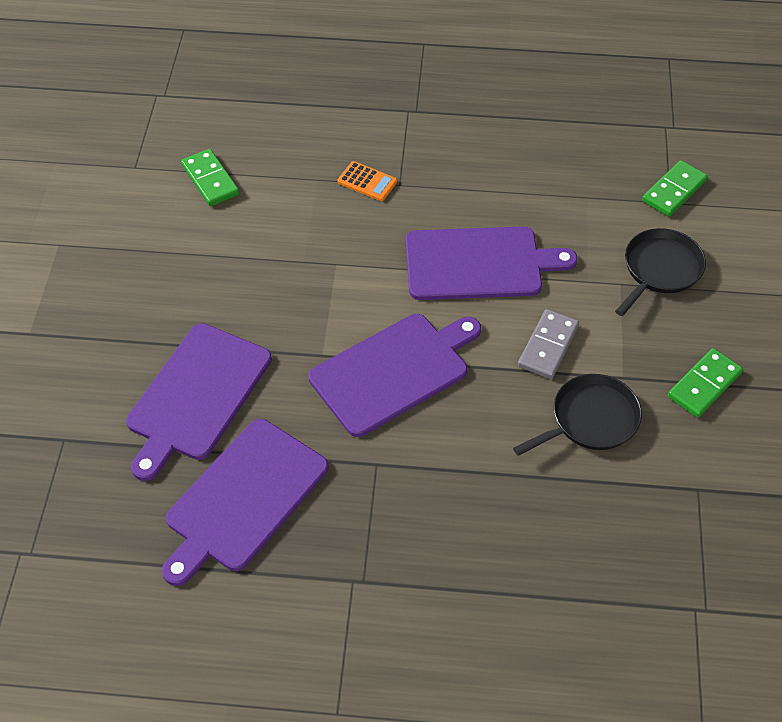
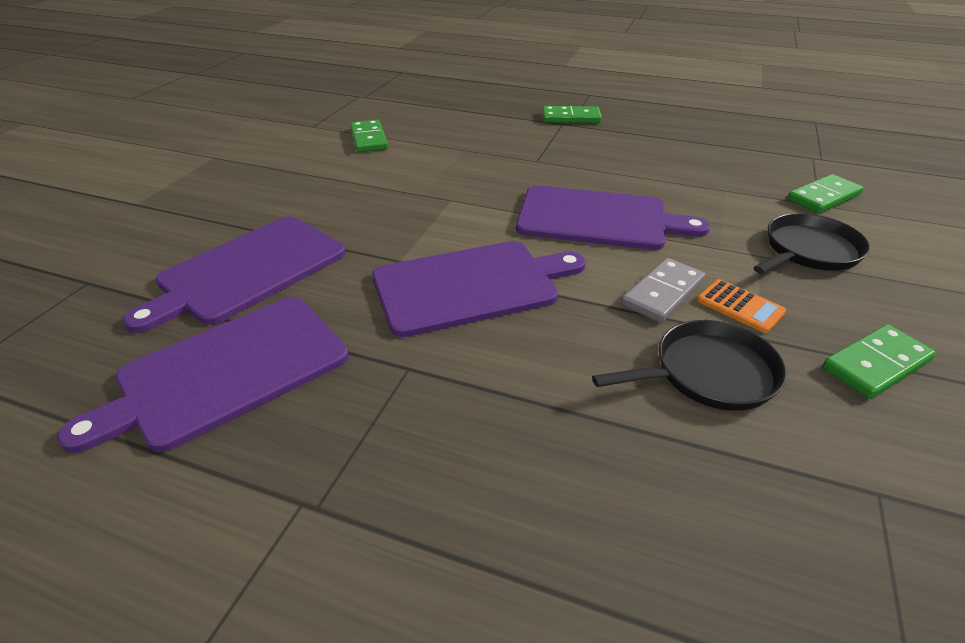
camera: 15 degrees right, 15 degrees down
orange calculator [337,161,397,201] -> orange calculator moved to [697,279,786,333]
none -> green domino [542,106,602,123]

